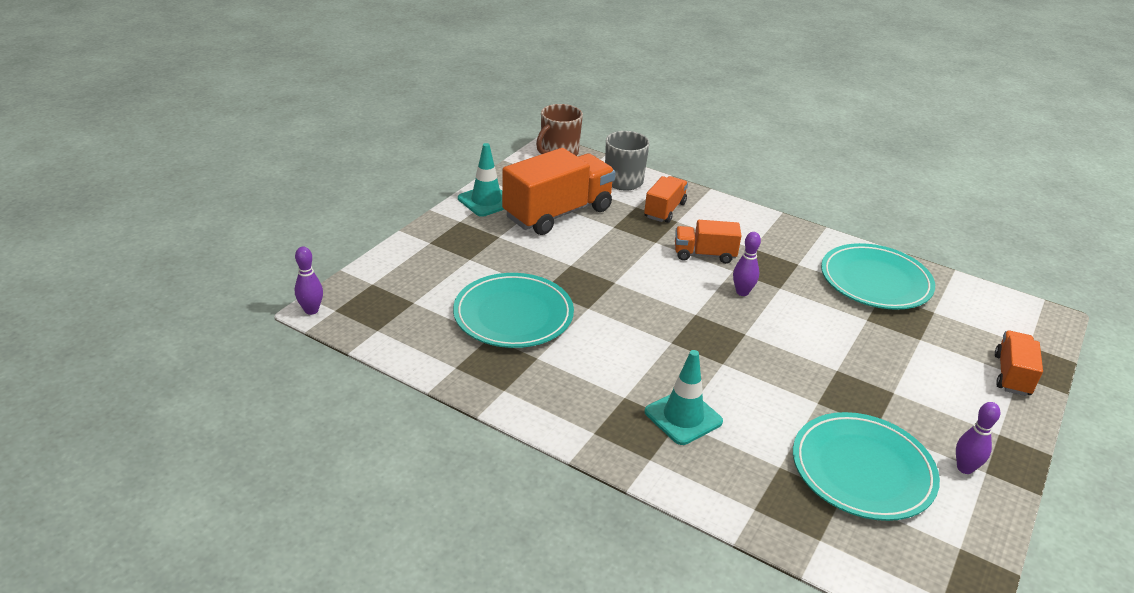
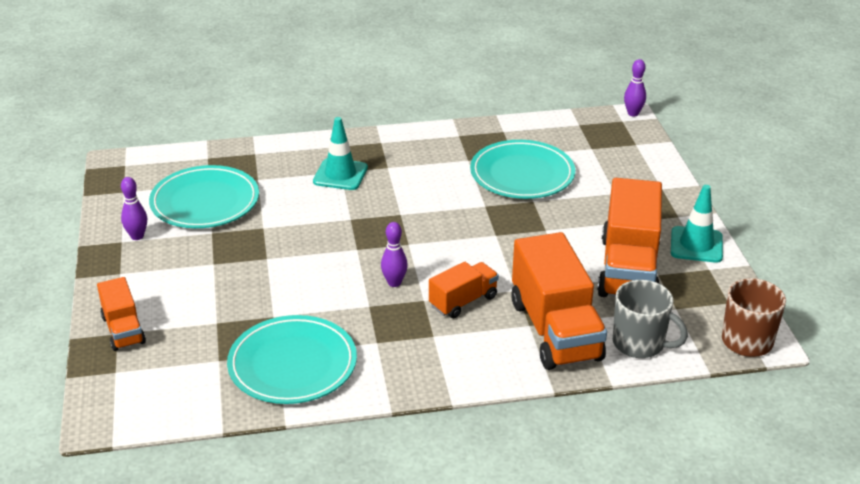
camera: 140 degrees right, 0 degrees up
orange truck [644,176,688,223] -> orange truck [511,232,607,370], size x1.87

